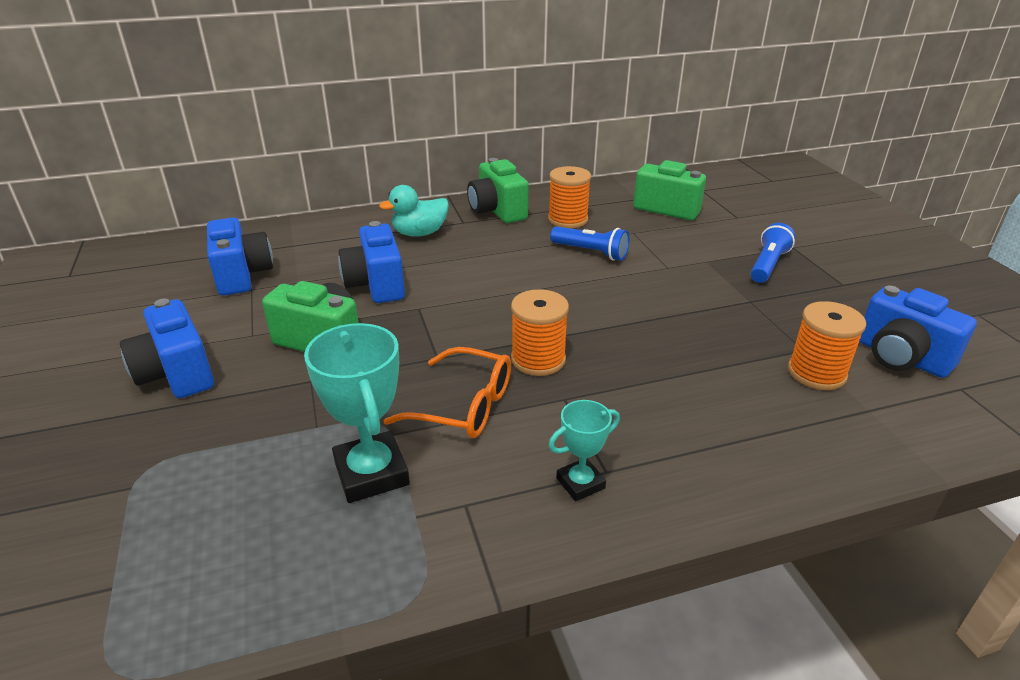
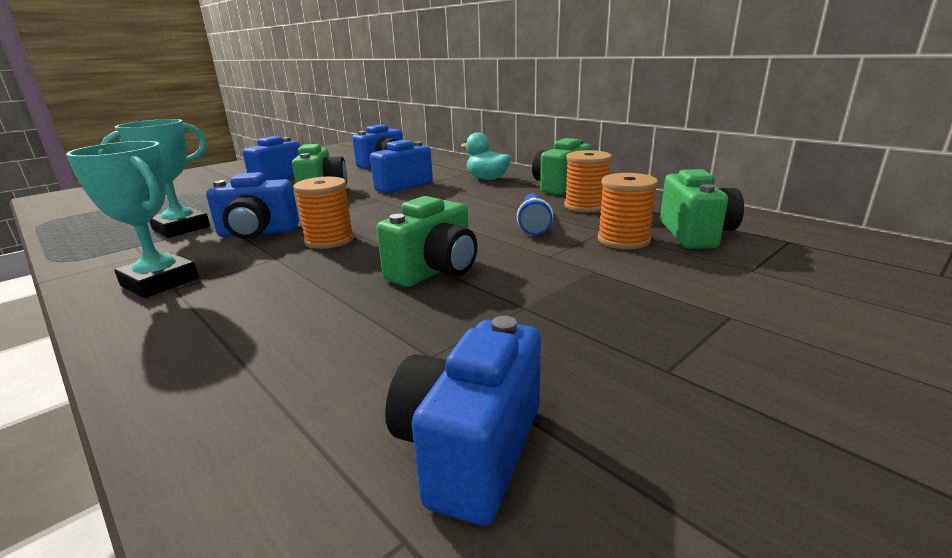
camera: 65 degrees right, 10 degrees down
orange glasses [383,347,511,438] -> blue camera [206,172,299,239]
turquoise trophy [549,400,620,501] -> turquoise trophy [66,141,199,298], size x1.75
blue flashlight [751,223,795,283] -> none
orange spool [788,301,867,390] -> orange spool moved to [597,173,658,249]
none -> green camera [377,196,477,287]

